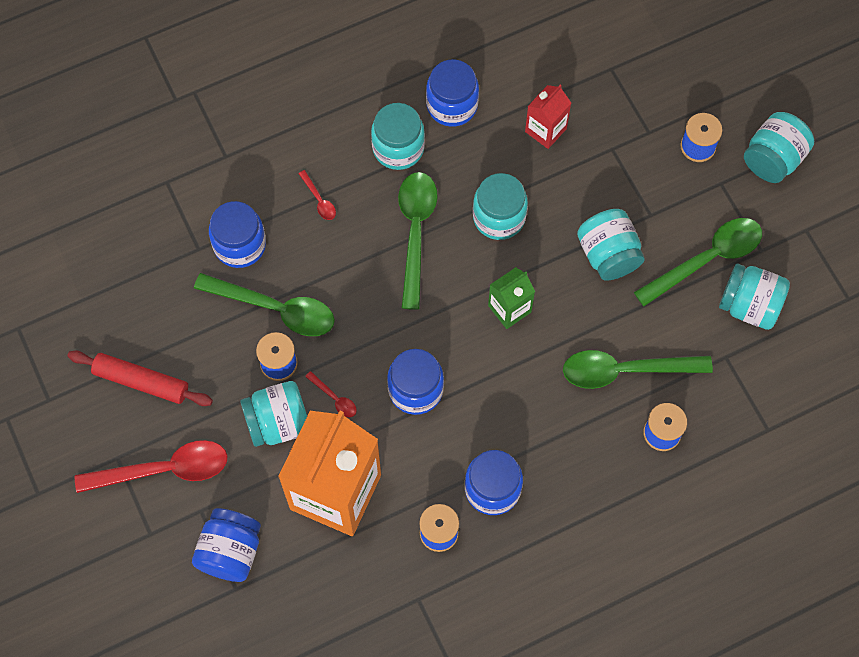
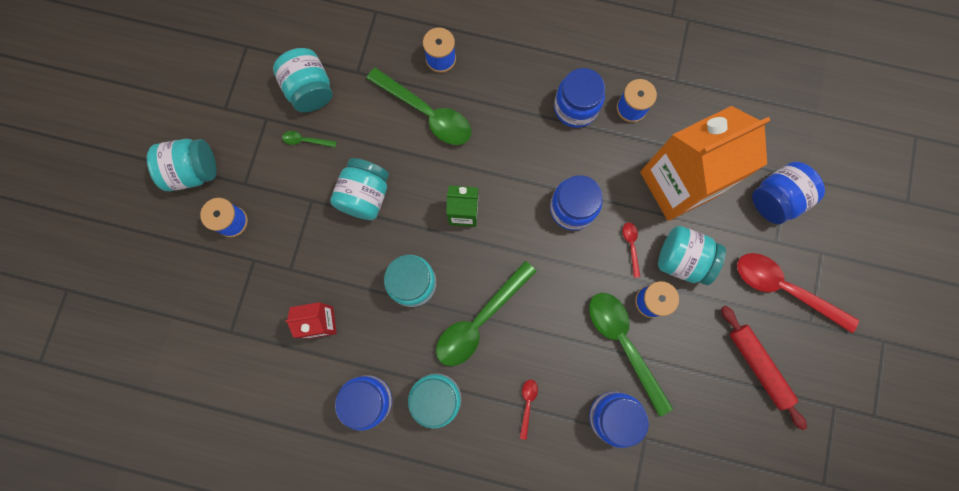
camera: 140 degrees left, 10 degrees up
green spoon [634,218,762,306] -> green spoon [282,131,337,148], size x0.43

